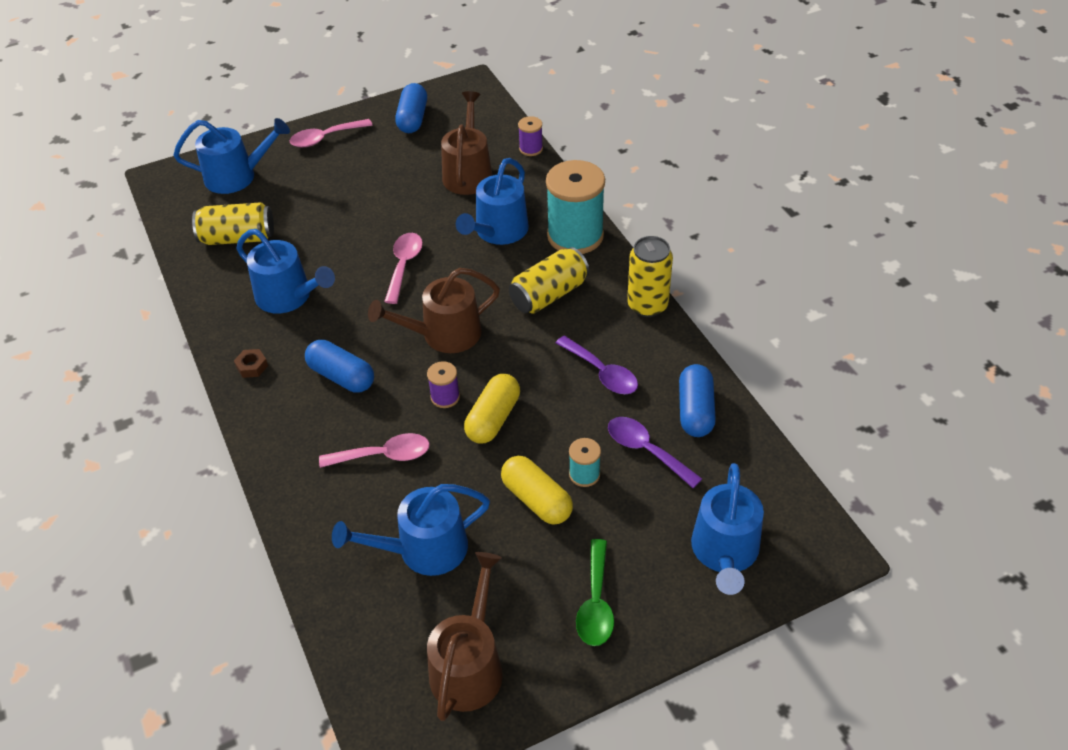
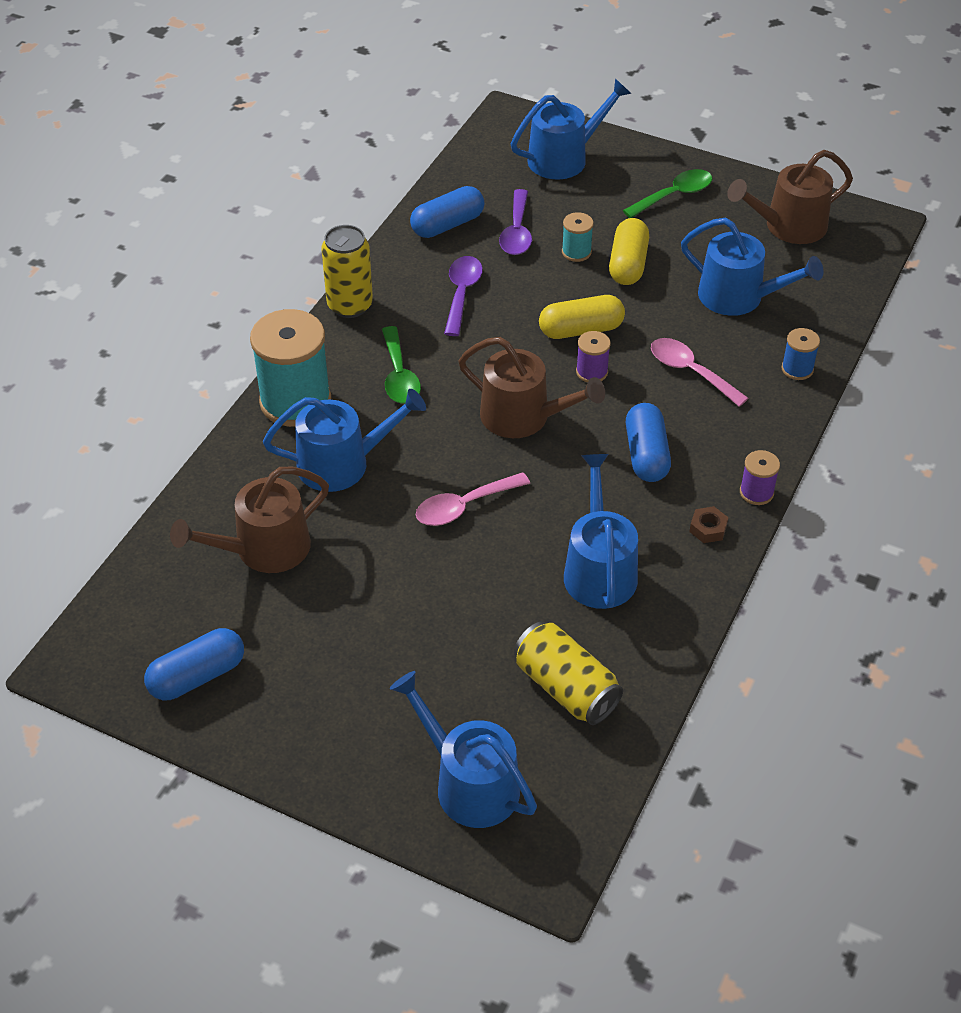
camera: 130 degrees left, 0 degrees up
pink spoon [290,119,372,147] -> none
yellow can [509,247,589,314] -> green spoon [382,326,421,404]
purple spool [518,116,543,156] -> purple spool moved to [740,450,780,505]
none -> blue spool [781,328,820,380]

